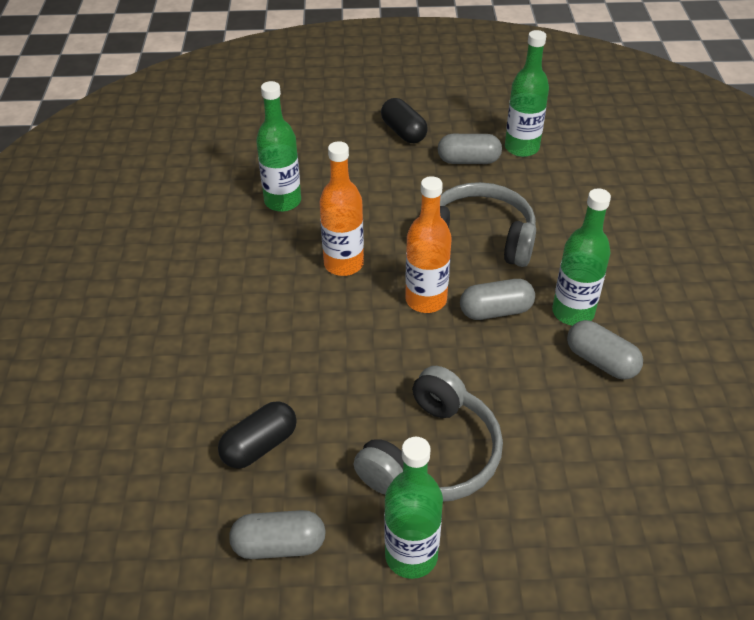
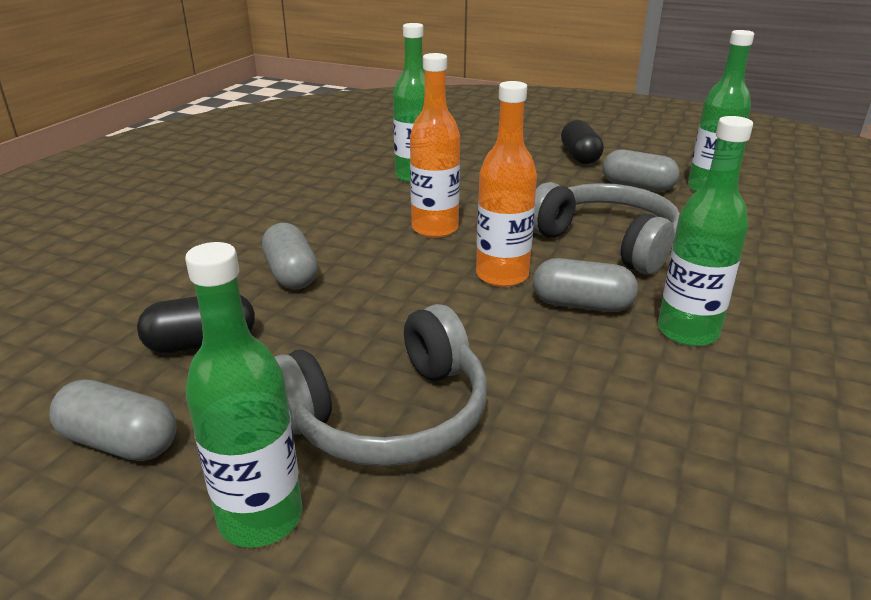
camera: 25 degrees right, 15 degrees down
grey capsule [567,320,643,380] -> grey capsule moved to [262,223,318,290]

